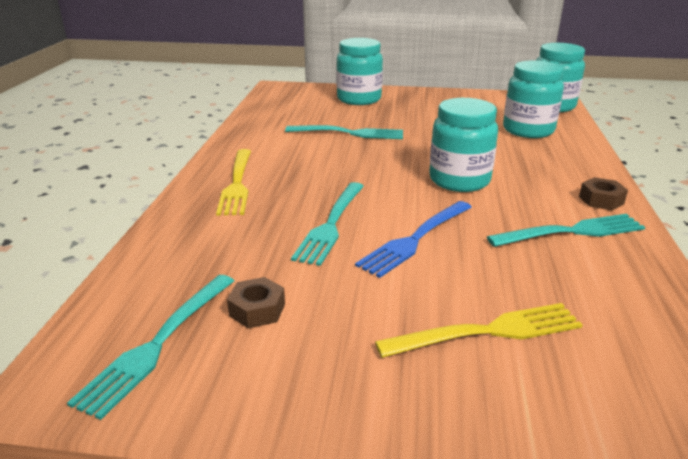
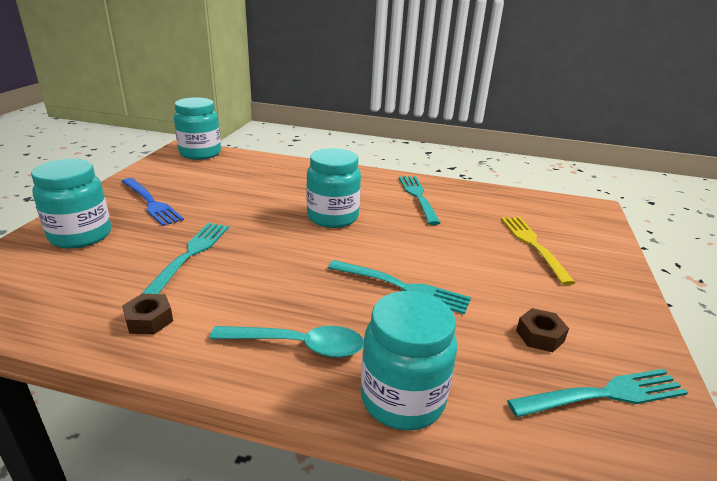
camera: 85 degrees left, 0 degrees up
turquoise fork [67,275,234,420] -> turquoise fork turned 45 degrees counterclockwise [507,369,688,417]
yellow fork [216,149,251,216] -> turquoise spoon [210,326,364,358]
blue fork [355,201,472,278] -> blue fork moved to [121,178,184,226]
turquoise jar [503,60,564,138] -> turquoise jar moved to [361,291,457,430]
brown nut [579,177,628,210] -> brown nut moved to [122,294,173,334]

